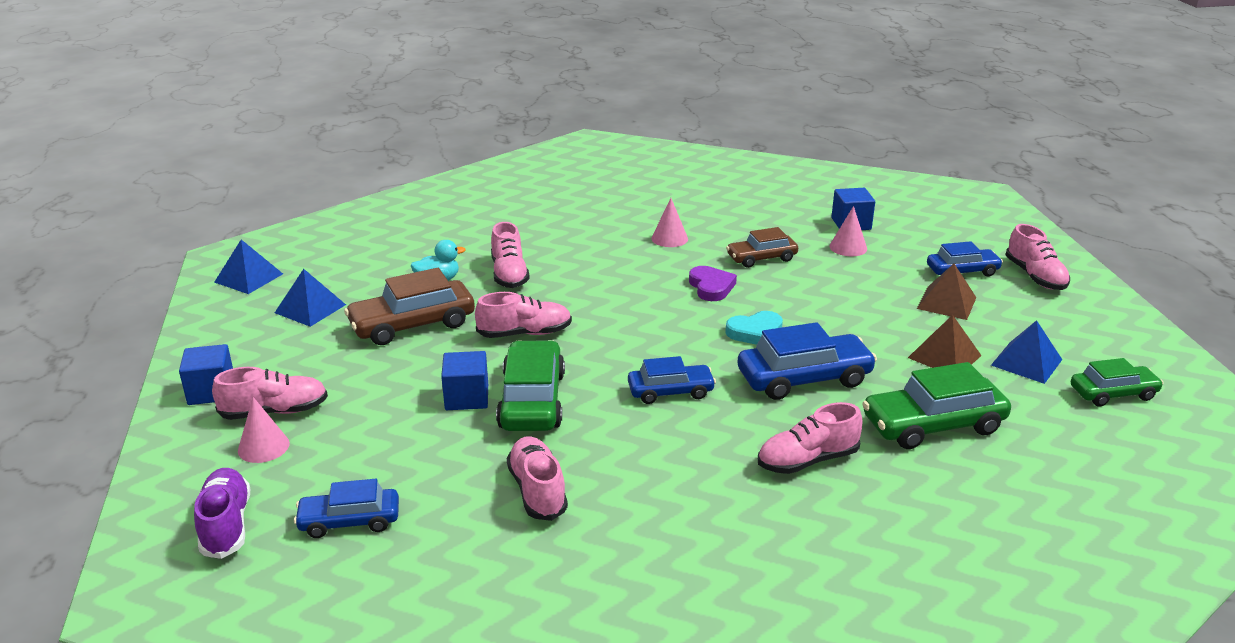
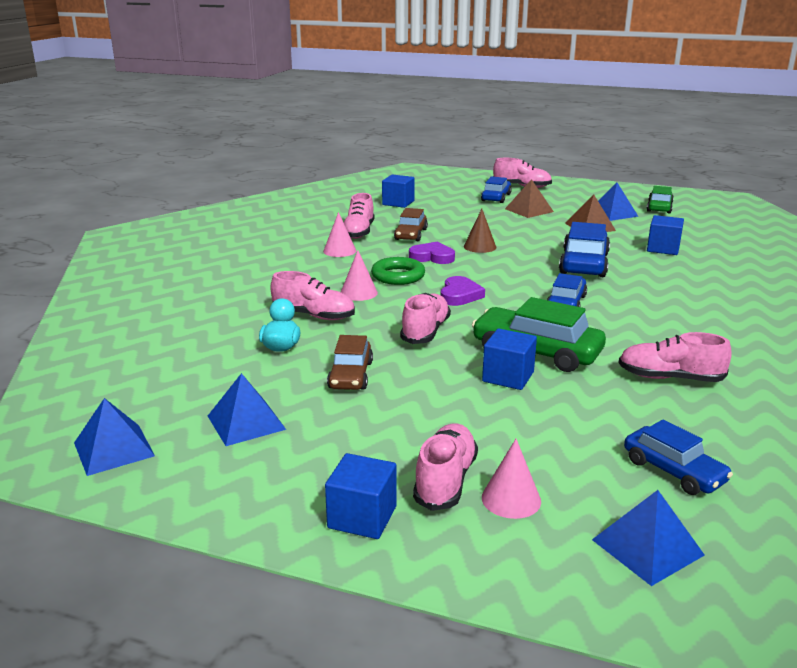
camera: 60 degrees left, 5 degrees down
purple shoe [194,468,250,559] -> blue pyramid [592,490,705,586]
blue car [294,479,399,538] -> blue car turned 60 degrees counterclockwise [624,419,733,495]
brown car [344,268,475,345] -> brown car [327,335,373,390], size x0.63
turquoise heart [725,311,783,345] -> none
pink shoe [758,402,863,474] -> pink shoe moved to [344,193,374,239]
pink cone [830,206,867,256] -> pink cone moved to [341,250,378,301]
green car [862,362,1011,449] -> blue cube [647,215,684,255]
none -> green ring [371,257,425,285]
none -> purple heart [441,276,485,306]
none -> brown cone [464,209,496,253]

